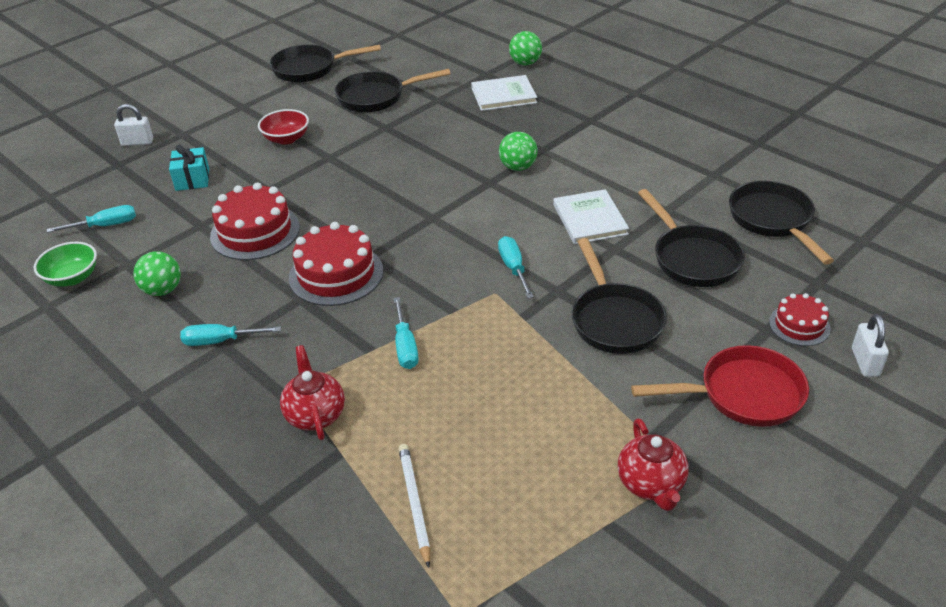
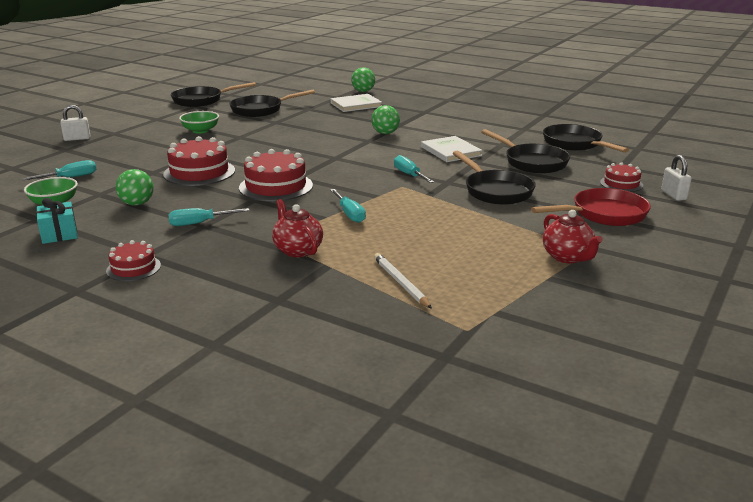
camera: 15 degrees left, 15 degrees down
turquoise gift [169,145,209,191] -> turquoise gift moved to [36,198,78,244]
red bowl [258,109,309,144] -> green bowl [179,111,219,134]
none -> red cake [106,240,161,281]

